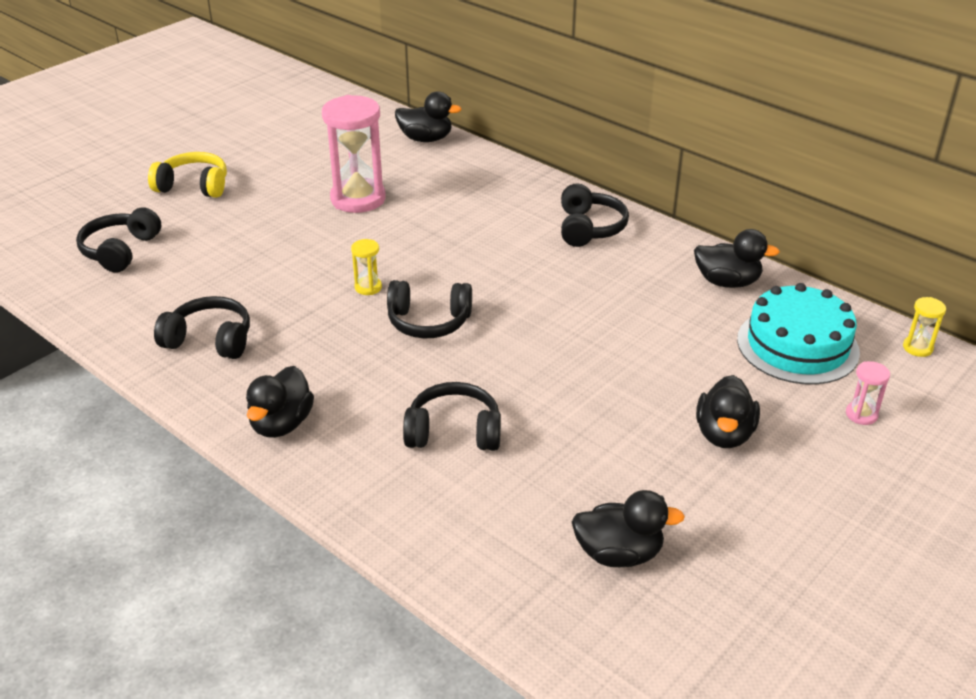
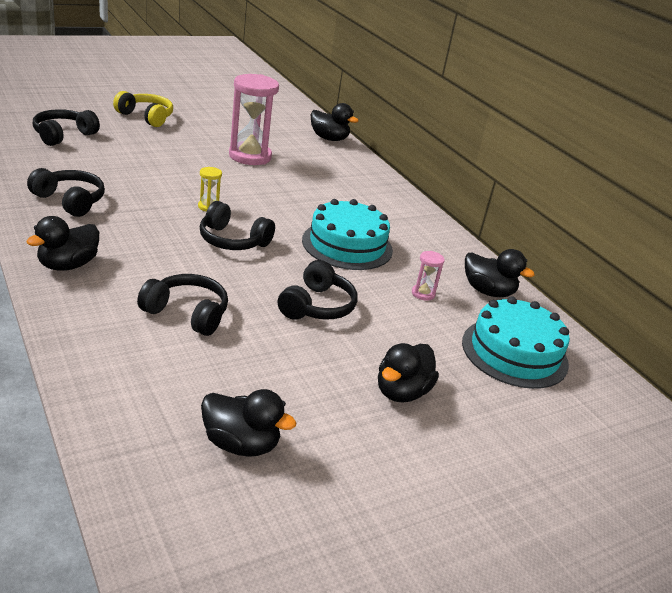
camera: 15 degrees right, 5 degrees down
black headphones [561,184,629,247] -> black headphones moved to [278,260,357,320]
pink hourglass [846,361,890,425] -> pink hourglass moved to [412,251,445,301]
yellow hourglass [903,297,946,357] -> none
none -> turquoise cake [302,199,393,270]

